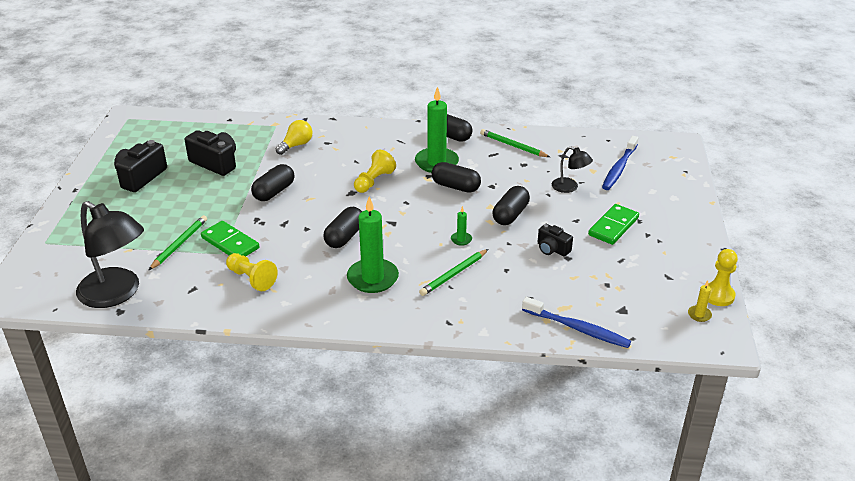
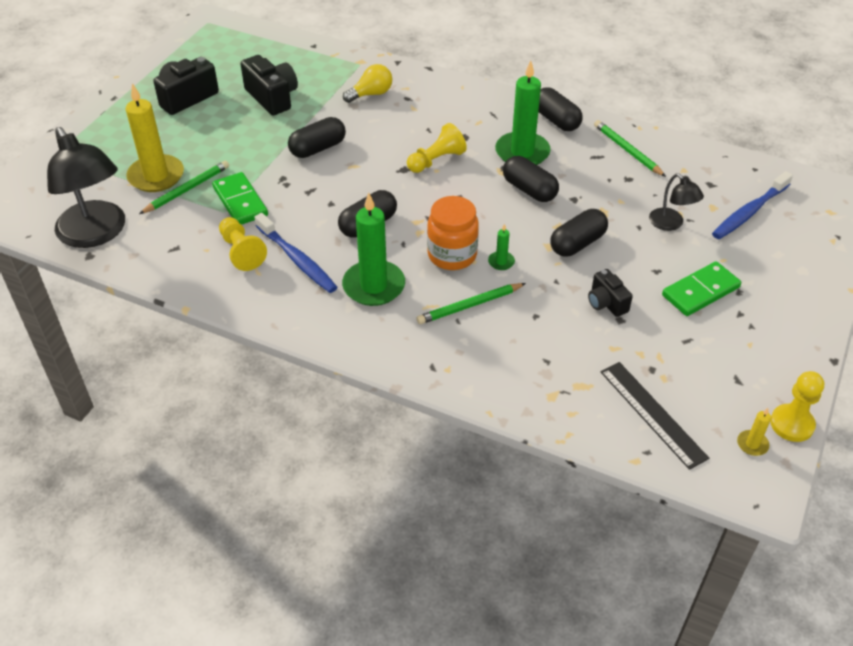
camera: 20 degrees right, 10 degrees up
blue toothbrush [522,297,631,348] -> blue toothbrush moved to [255,213,337,293]
none -> yellow candle [126,83,184,192]
none -> orange jar [427,196,479,270]
none -> black ruler [600,362,709,470]

